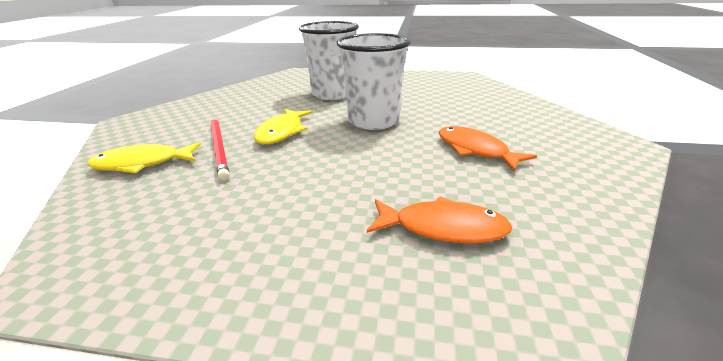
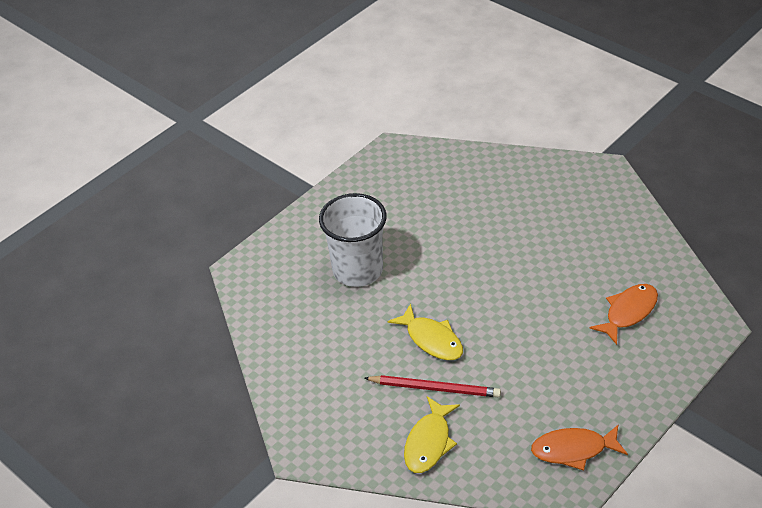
camera: 55 degrees left, 15 degrees up
white cup [337,33,411,130] -> none
orange fish [439,126,537,171] -> orange fish moved to [531,425,628,470]

